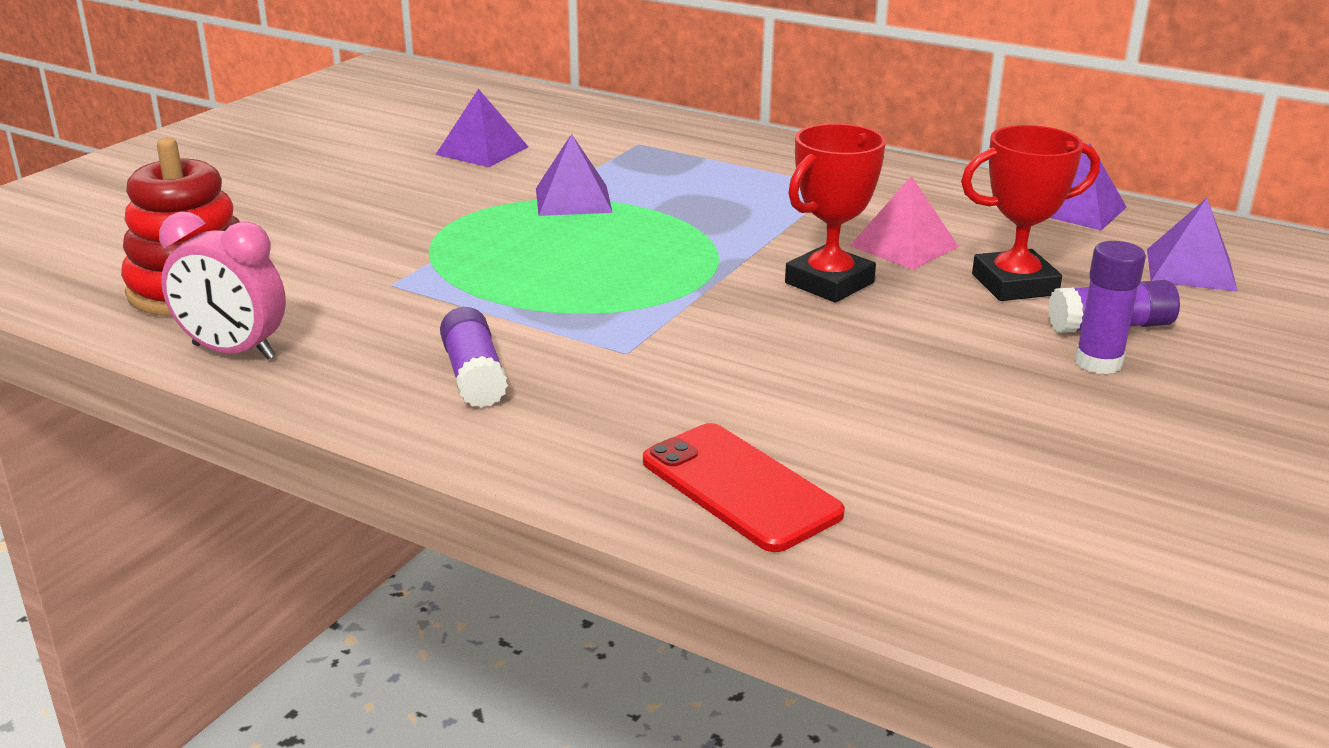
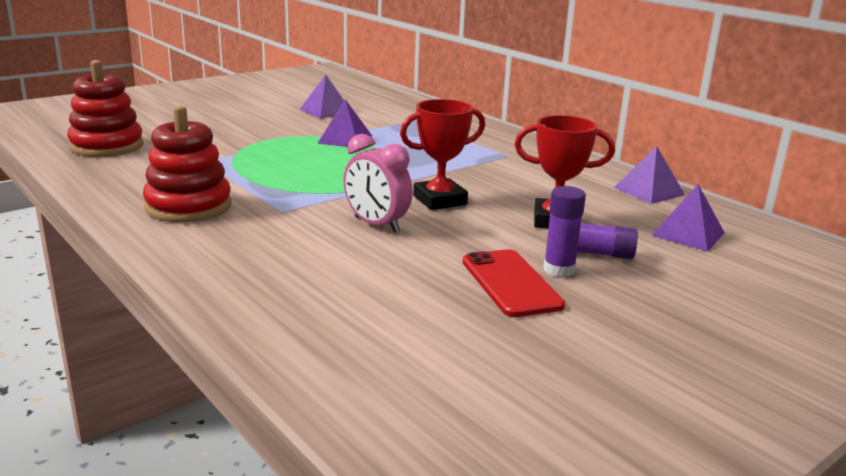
camera: 20 degrees right, 5 degrees down
pink clock [159,212,286,360] -> pink clock moved to [343,134,413,233]
purple glue stick [440,307,508,408] -> red stacking toy [143,105,231,223]
red phone [643,423,845,552] -> red phone moved to [463,249,565,317]
pink pyramid [850,176,959,270] -> none

